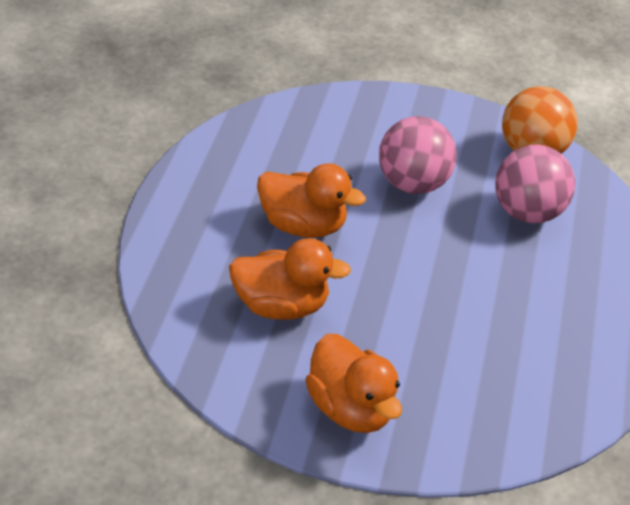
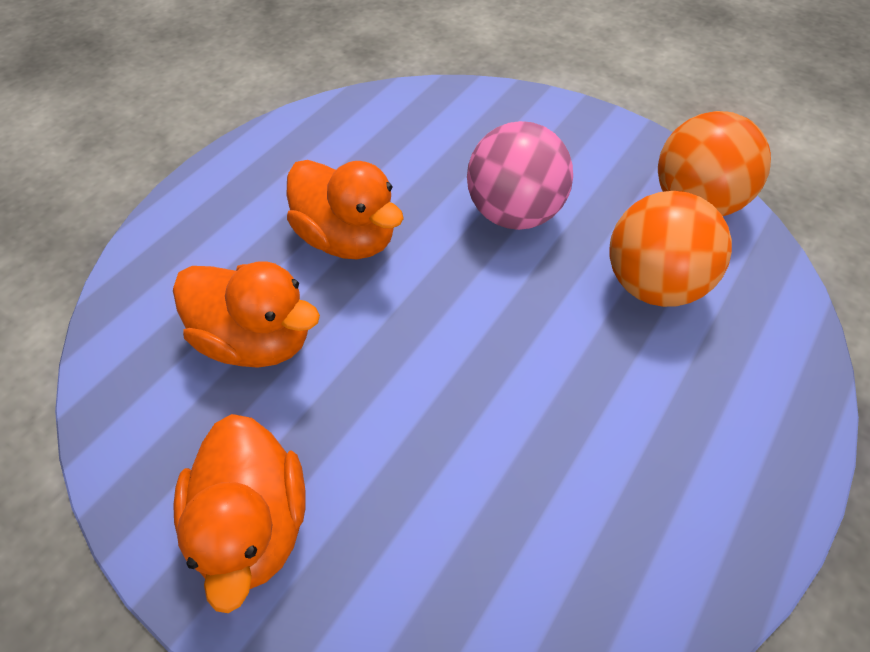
camera: 25 degrees right, 10 degrees up
pink ball [495,145,575,223] -> orange ball [609,191,732,307]

